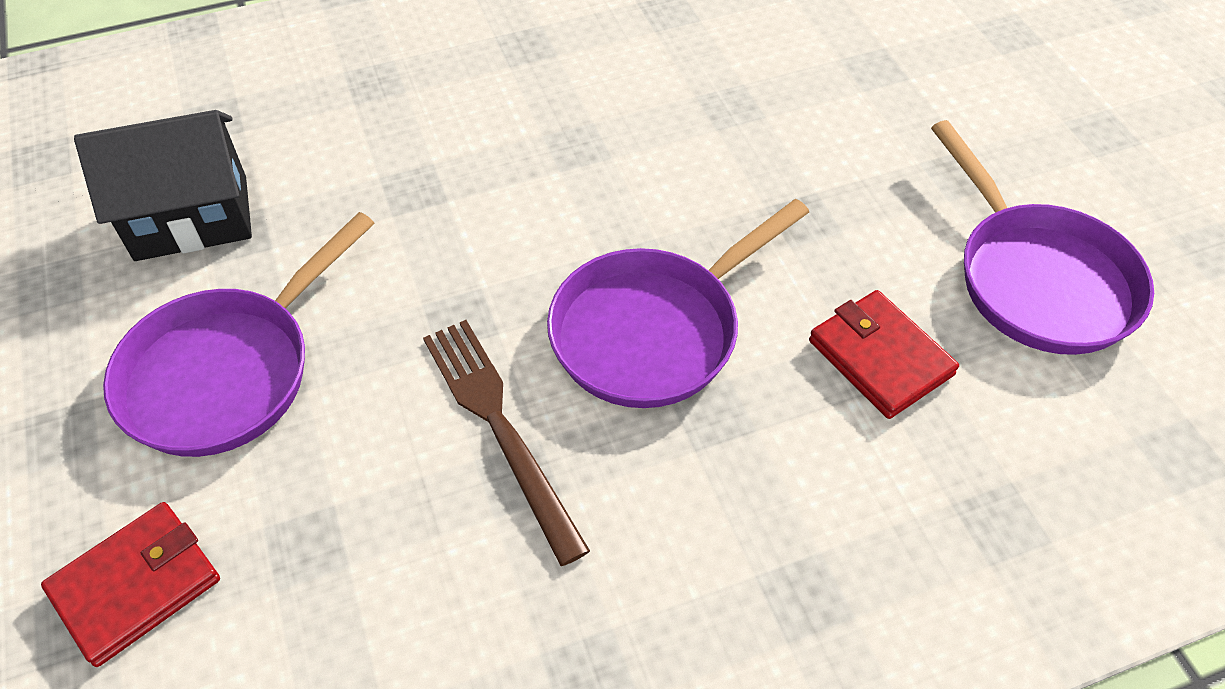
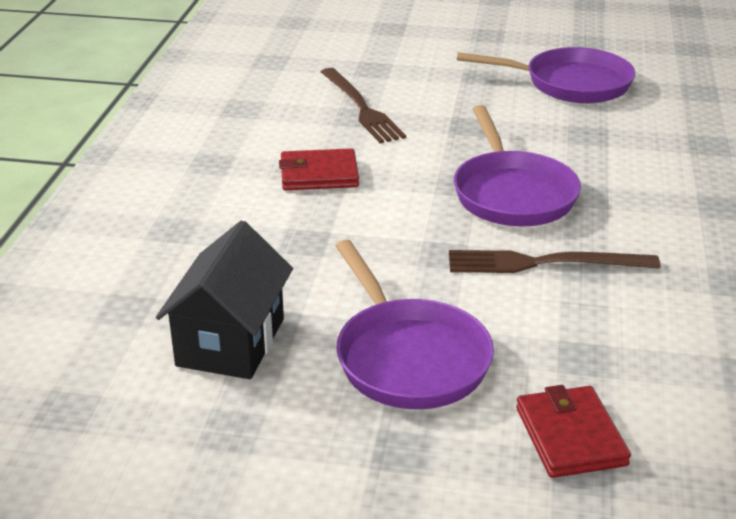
camera: 60 degrees left, 20 degrees down
red wallet [809,290,959,419] -> red wallet moved to [279,148,359,190]
none -> brown fork [321,68,406,143]

